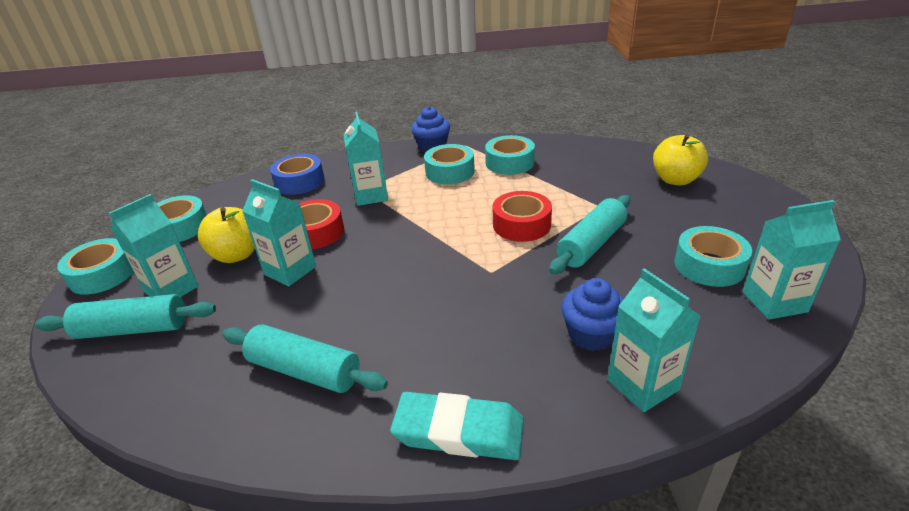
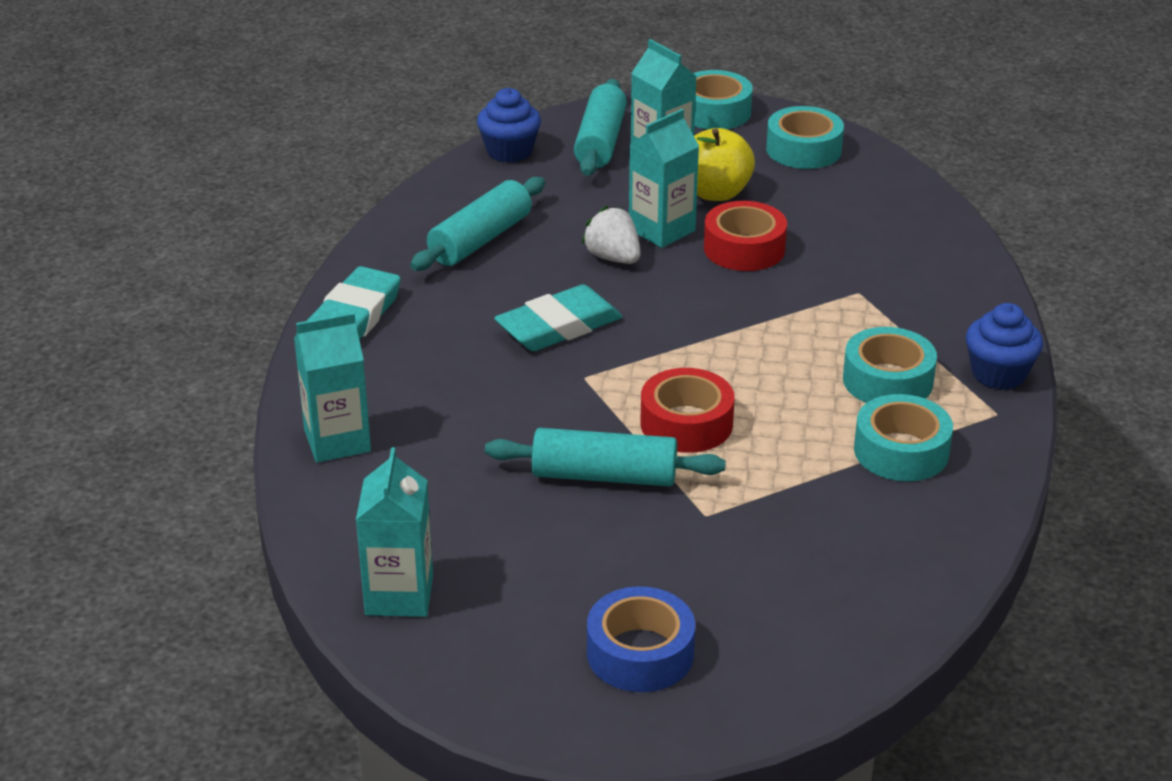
camera: 100 degrees right, 0 degrees up
blue tape [270,154,324,195] -> blue tape moved to [587,586,695,692]
turquoise carton [343,112,388,206] -> none
turquoise rolling pin [549,195,630,275] -> turquoise rolling pin turned 45 degrees counterclockwise [485,428,726,486]
blue cupcake [561,278,624,351] -> blue cupcake moved to [477,88,541,163]
yellow apple [653,134,708,185] -> none
turquoise tape [674,226,752,287] -> none
none -> turquoise eraser [494,284,622,351]
none -> white strawberry [582,206,641,264]

